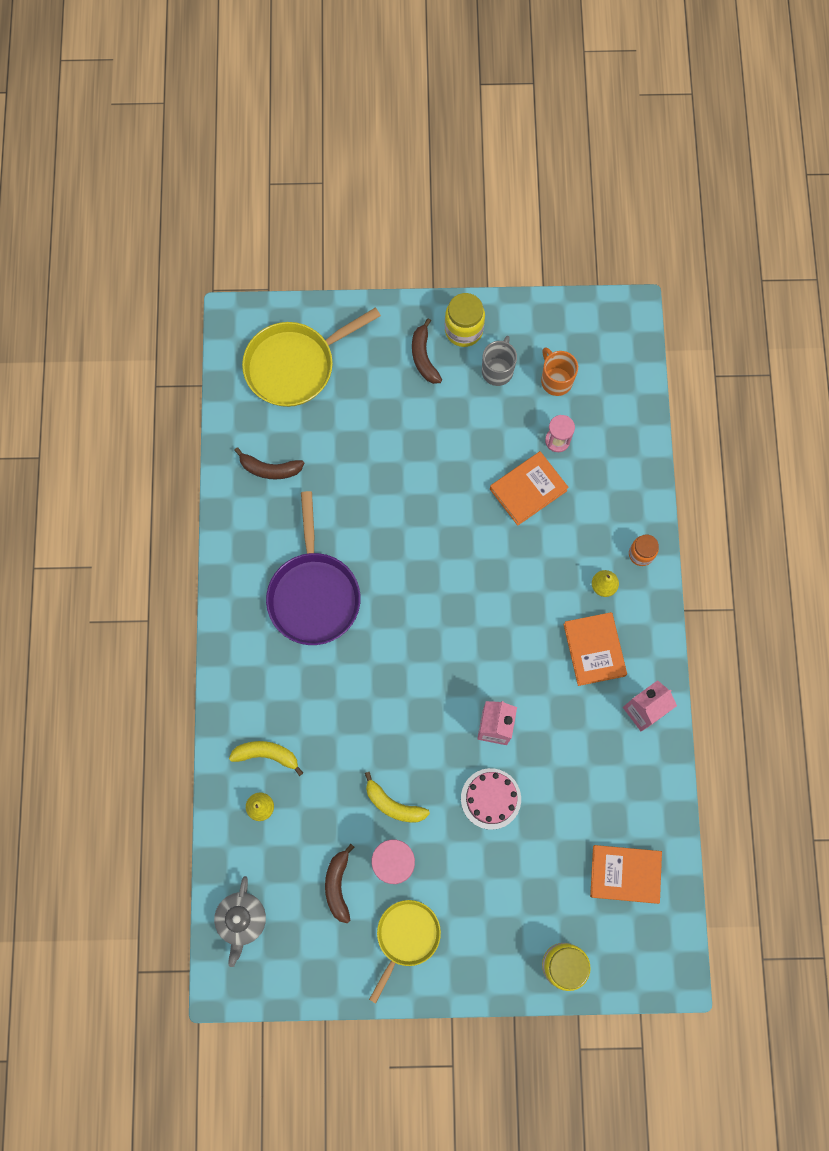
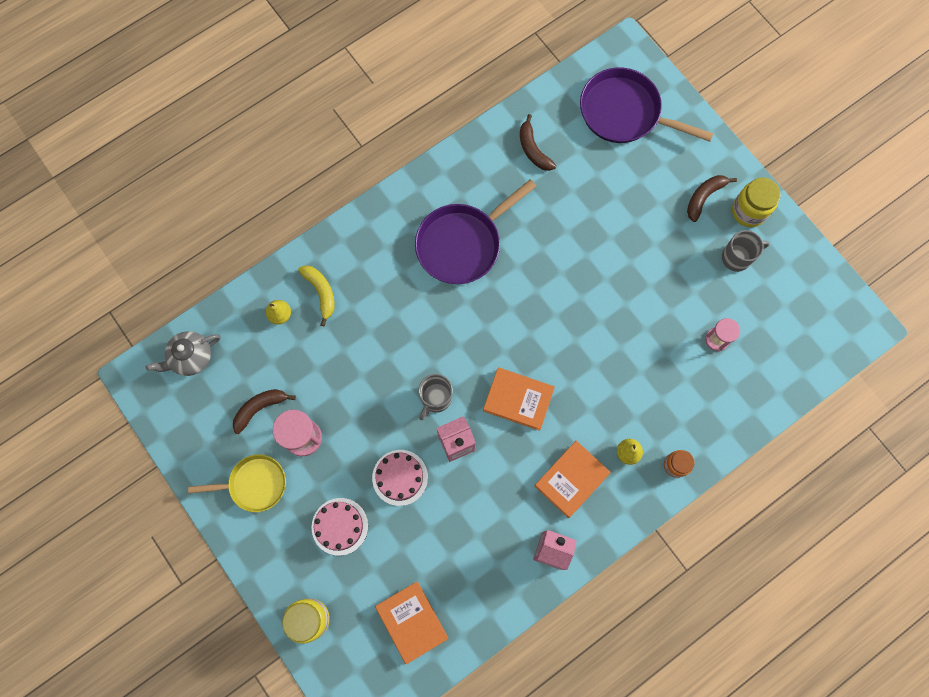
camera: 55 degrees right, 0 degrees up
yellow pan [242,307,381,407] -> purple pan [580,67,714,143]
yellow banana [365,772,430,822] -> none
orange book [490,451,569,526] -> orange book moved to [483,367,555,431]
orange mug [541,347,578,396] -> none
none -> pink cake [312,498,368,556]
none -> grey mug [418,374,453,420]

